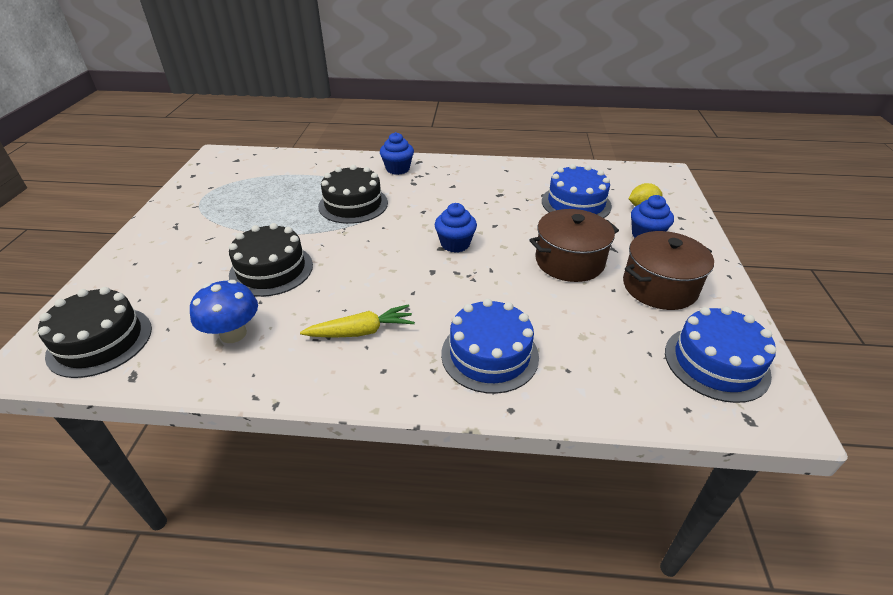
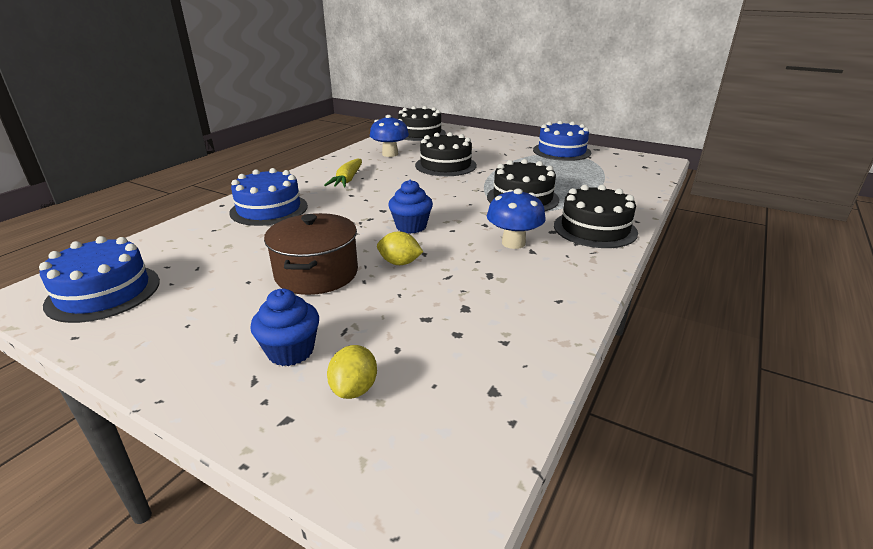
camera: 115 degrees right, 10 degrees down
blue cupcake [380,132,414,175] -> black cake [554,185,638,248]
blue cake [542,164,612,218] -> blue cake moved to [533,121,591,161]
brown pot [623,231,714,310] -> none
none -> yellow lemon [377,232,423,265]
none -> blue mushroom [487,189,546,249]

